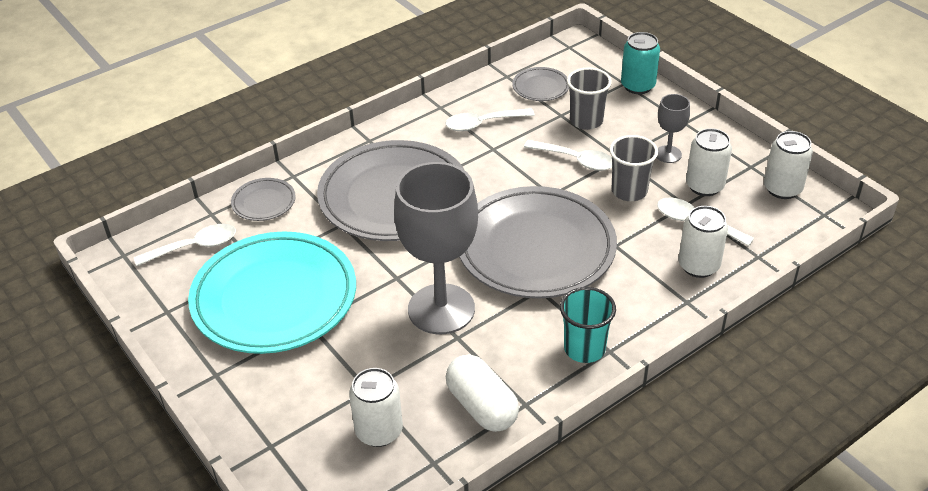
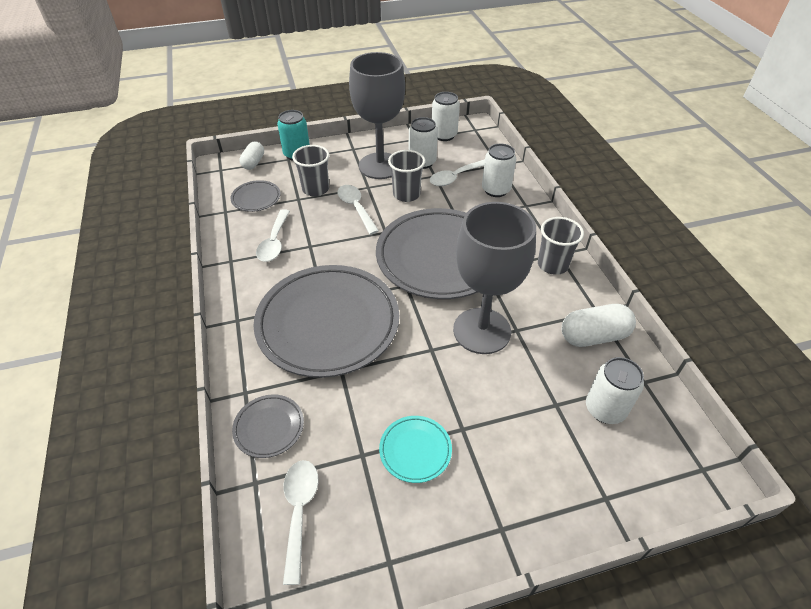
camera: 70 degrees left, 5 degrees up
turquoise plate [188,232,356,354] -> turquoise plate [379,416,452,483], size x0.43
white spoon [524,140,612,171] -> white spoon turned 75 degrees counterclockwise [337,185,379,235]
turquoise cup [560,287,616,363] -> grey cup [538,217,584,275]
grey goblet [656,94,690,163] -> grey goblet [349,52,405,179], size x2.18
none -> white capsule [239,141,264,170]

